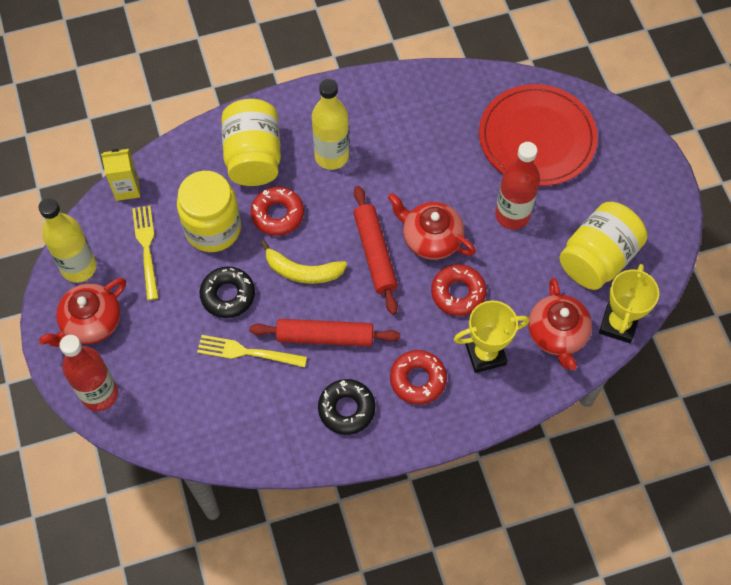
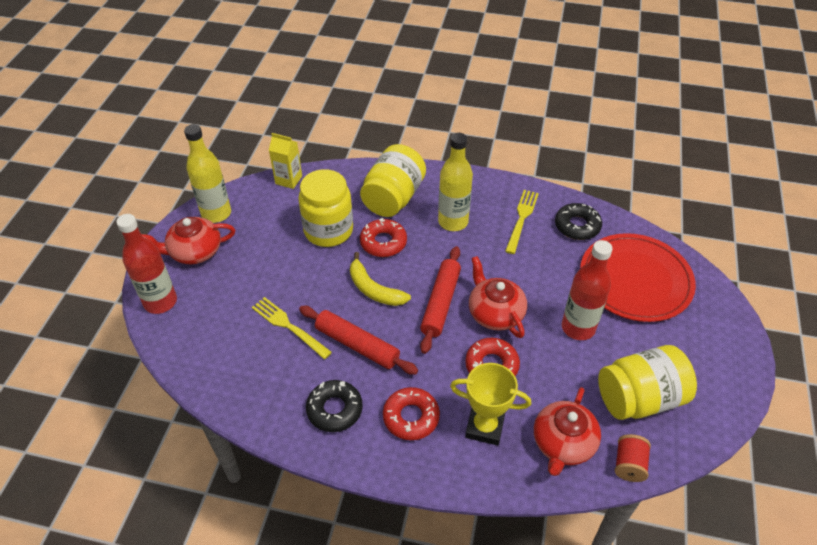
camera: 30 degrees right, 15 degrees down
yellow fork [132,206,159,300] -> yellow fork moved to [505,190,539,254]
black donut [200,266,255,318] -> black donut moved to [555,203,602,240]
yellow trophy [599,264,659,343] -> red spool [615,434,651,482]

